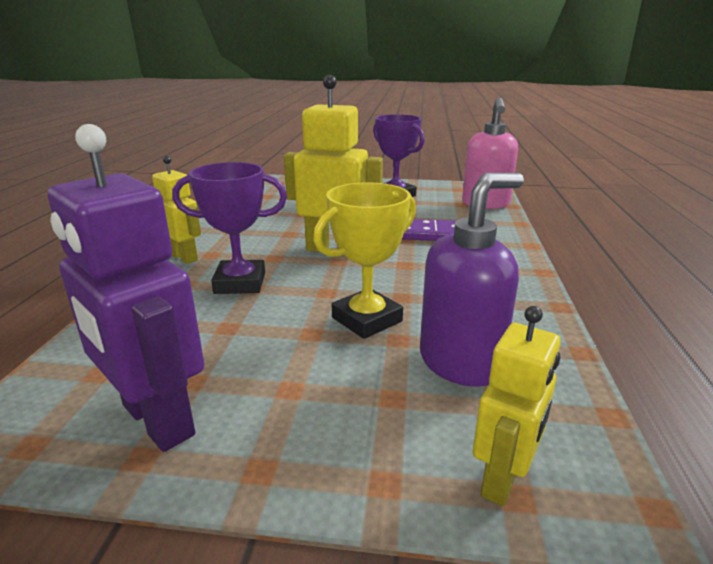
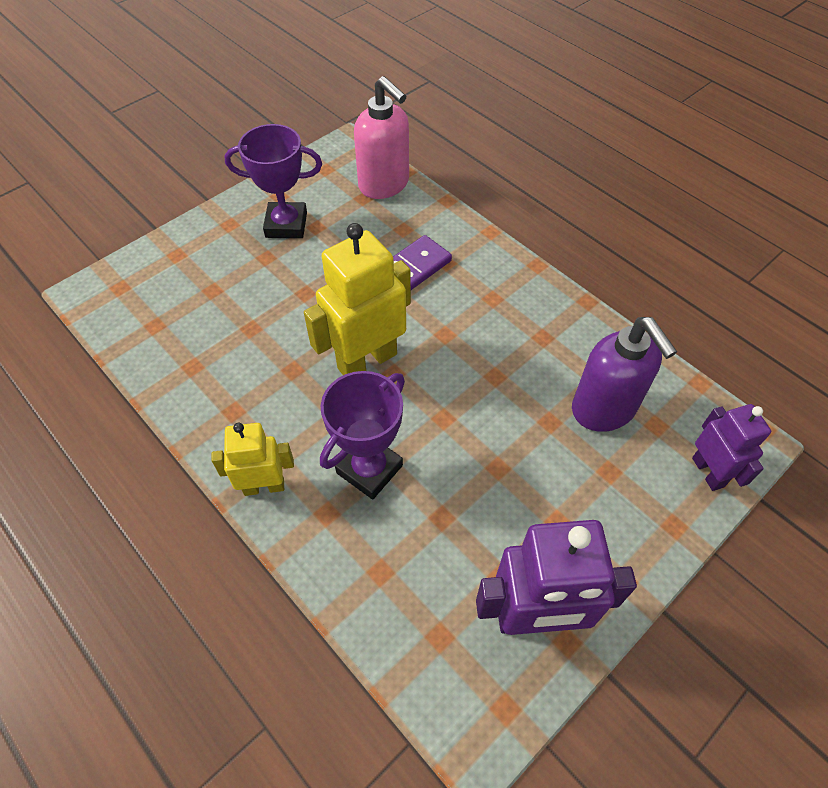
camera: 50 degrees left, 30 degrees up
yellow trophy [313,182,416,339] -> none
purple soap dispenser [420,173,524,387] -> purple soap dispenser turned 150 degrees clockwise [572,317,677,432]
yellow robot [473,306,561,506] -> purple robot [692,404,771,491]

